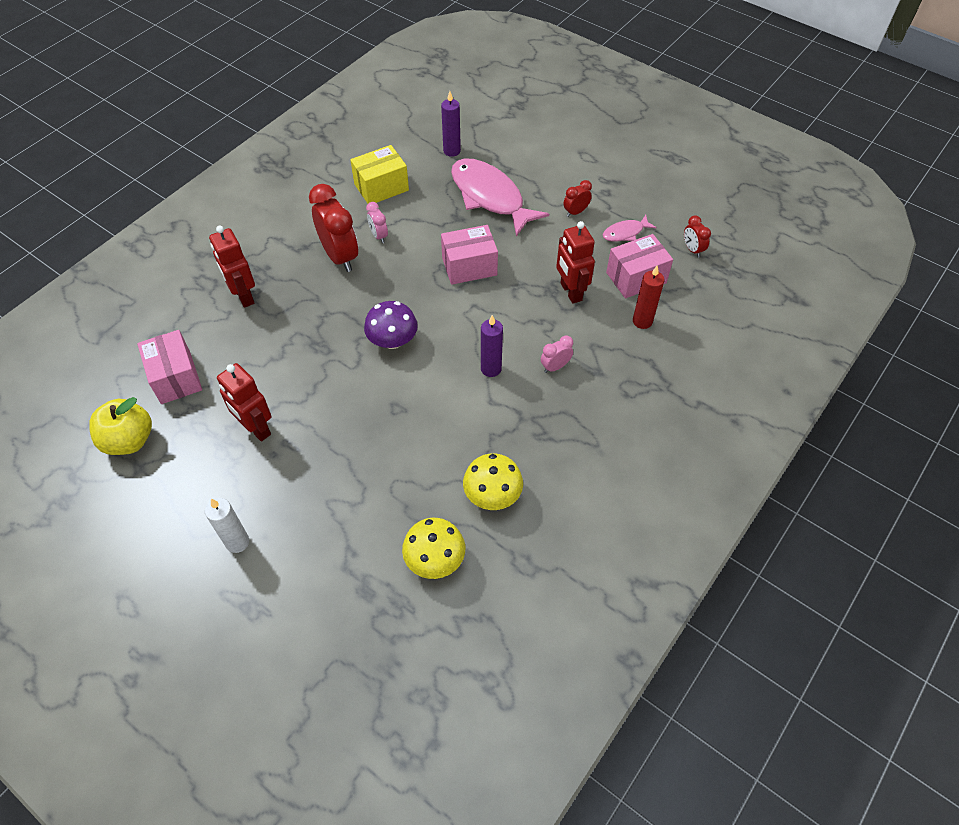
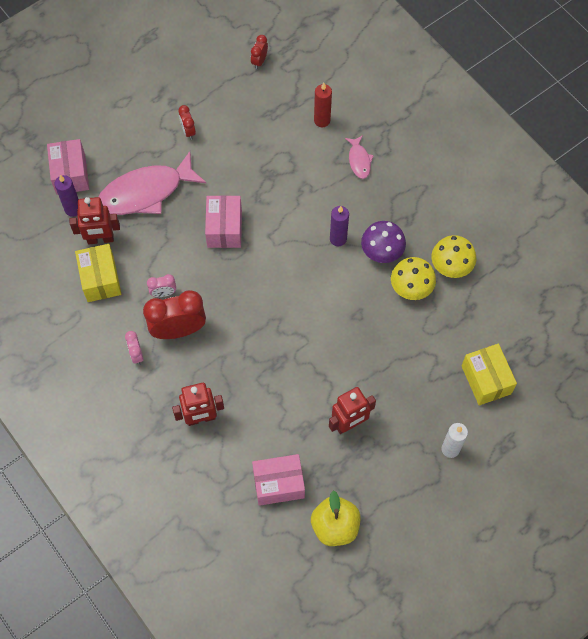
camera: 75 degrees left, 10 degrees up
purple mushroom [364,301,418,349] -> purple mushroom moved to [361,221,406,263]
yellow mushroom [402,518,465,579] -> yellow mushroom moved to [391,257,436,300]
pink clock [541,335,573,373] -> pink clock moved to [125,331,143,365]
red robot [556,221,595,304] -> red robot moved to [69,197,120,244]
pink fish [603,215,657,242] -> pink fish moved to [345,135,374,179]
pink box [606,234,673,298] -> pink box moved to [47,139,89,195]
red clock [684,215,711,257] -> red clock turned 120 degrees clockwise [251,35,268,69]
none -> yellow box [462,344,517,405]

